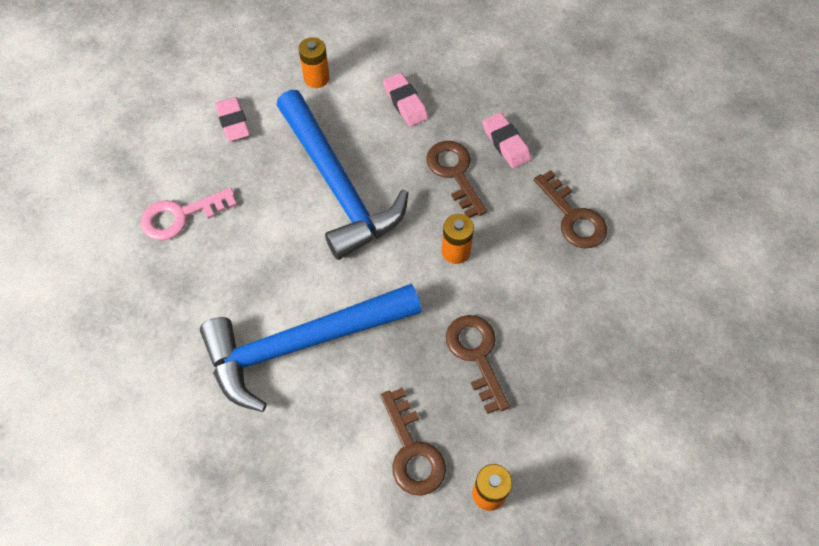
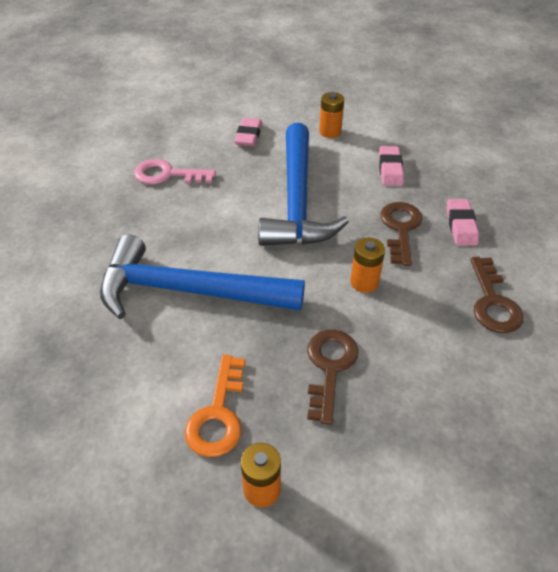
camera: 30 degrees right, 15 degrees down
brown key [381,387,446,496] -> orange key [185,355,245,457]

